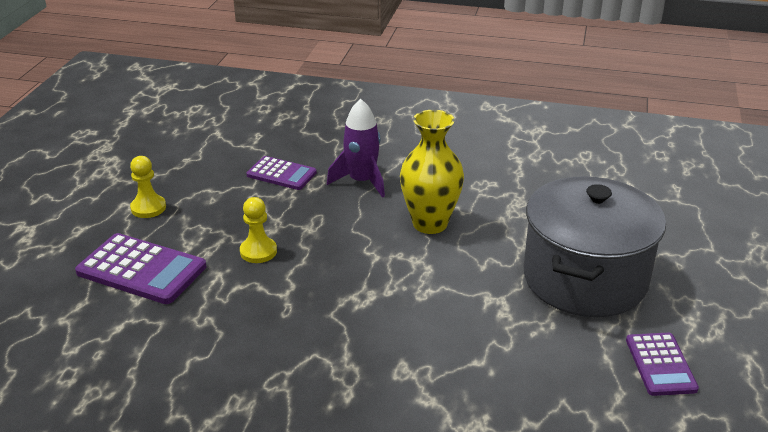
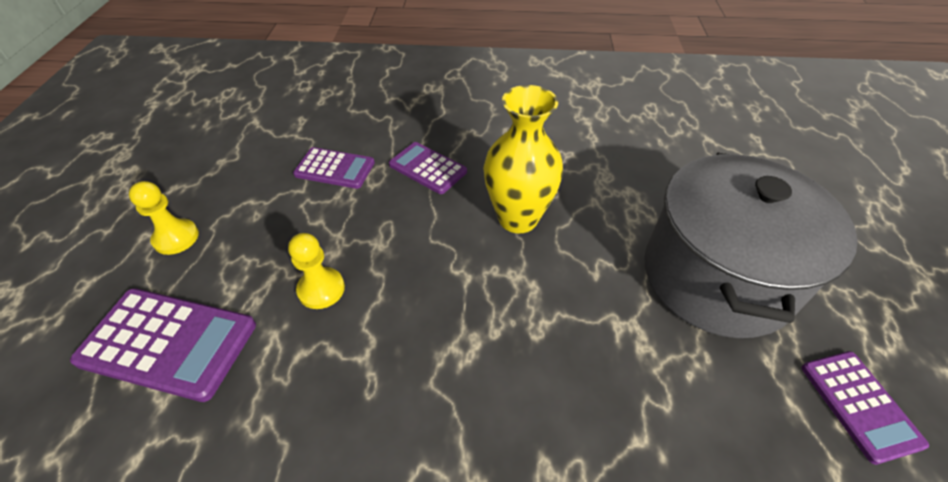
camera: 10 degrees left, 15 degrees up
purple rocket [327,99,385,198] -> purple calculator [389,142,467,194]

